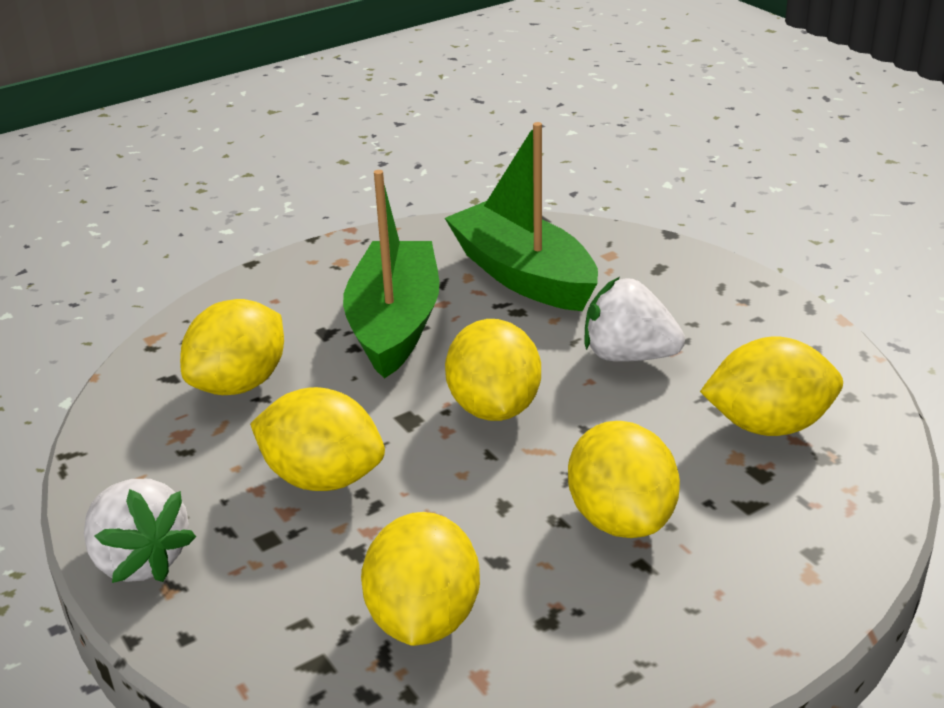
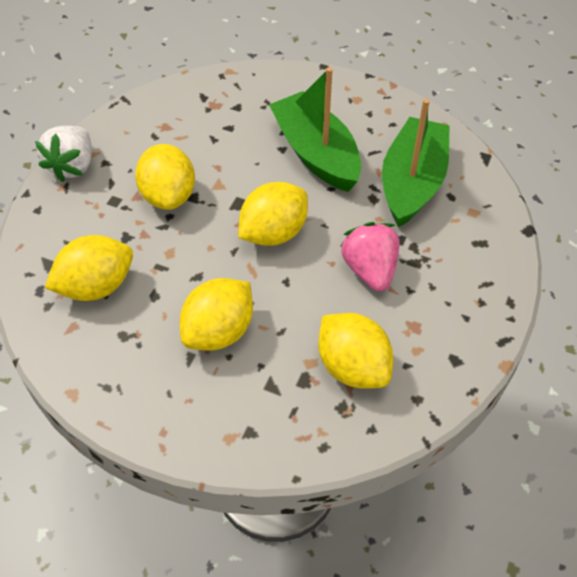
camera: 55 degrees right, 20 degrees up
yellow lemon [180,299,284,395] -> none
green boat [343,170,439,379] -> green boat turned 90 degrees counterclockwise [269,67,361,192]
white strawberry [585,277,685,362] -> pink strawberry [340,222,400,291]

